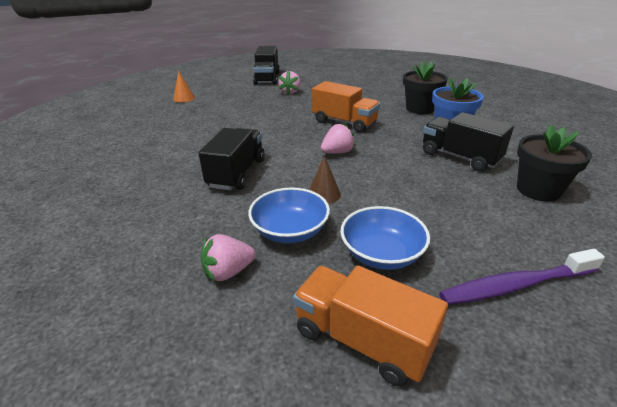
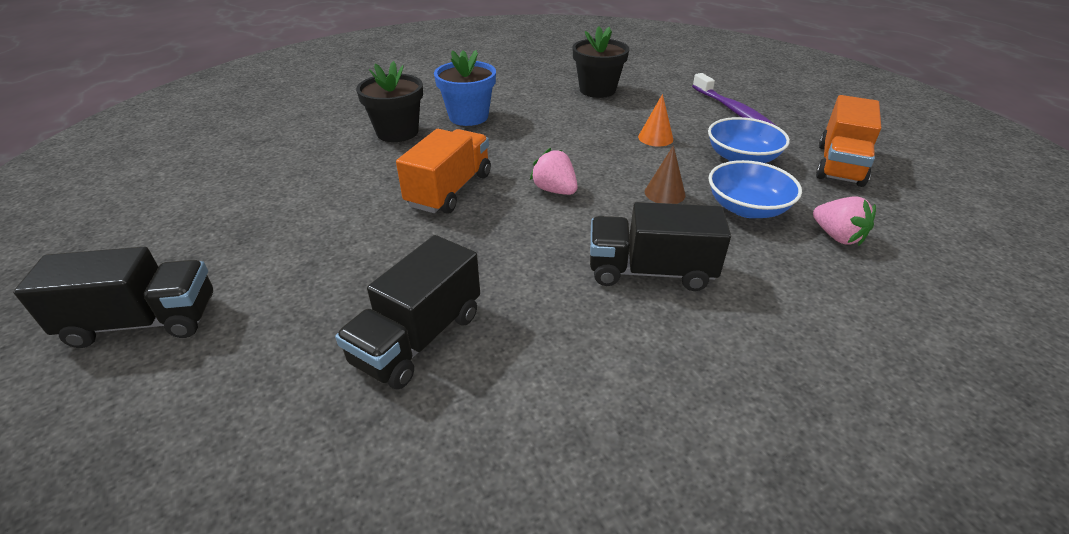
camera: 100 degrees left, 5 degrees up
orange cone [173,71,195,103] -> orange cone moved to [638,94,673,147]
pink strawberry [279,71,301,95] -> none
black truck [423,112,514,171] -> black truck moved to [335,235,480,390]

